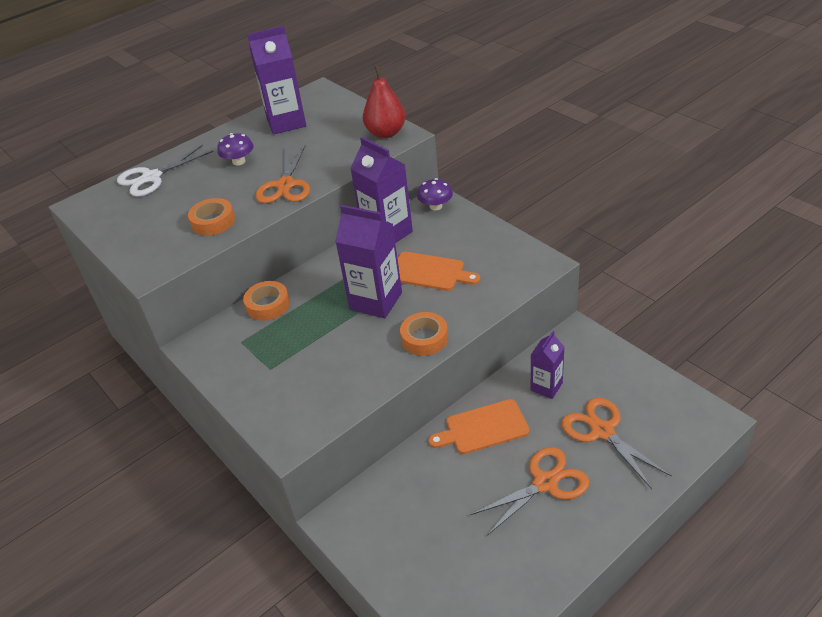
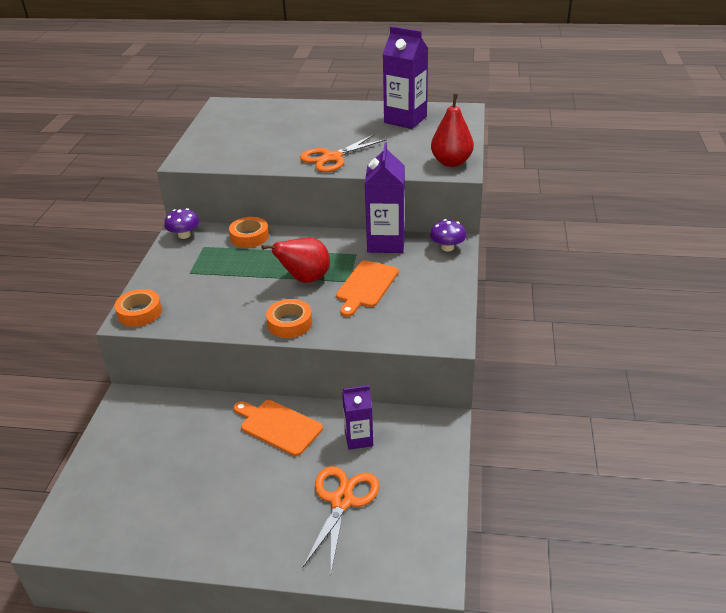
camera: 45 degrees right, 5 degrees down
white scissors [117,145,213,197] -> none
orange tape [188,198,235,236] -> orange tape moved to [114,289,162,327]
purple mushroom [217,133,254,166] -> purple mushroom moved to [164,208,199,239]
purple carton [335,205,402,318] -> red pear [261,238,330,283]
orange cutting board [397,252,480,291] -> orange cutting board turned 45 degrees clockwise [336,260,399,317]
orange scissors [470,447,589,536] -> none

